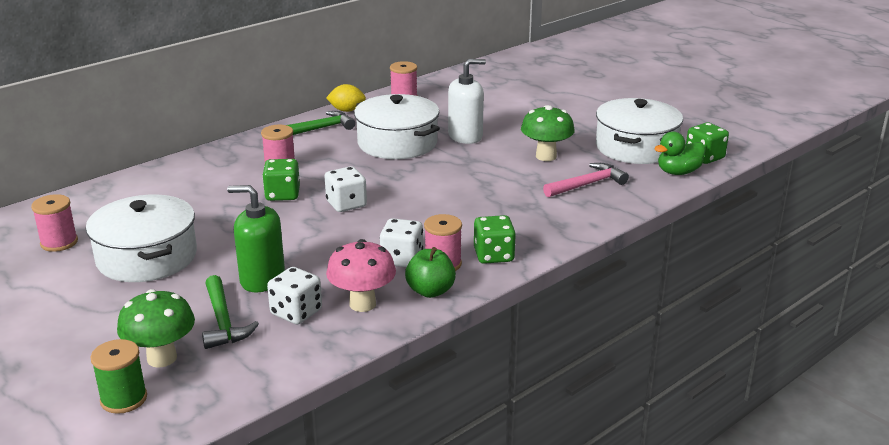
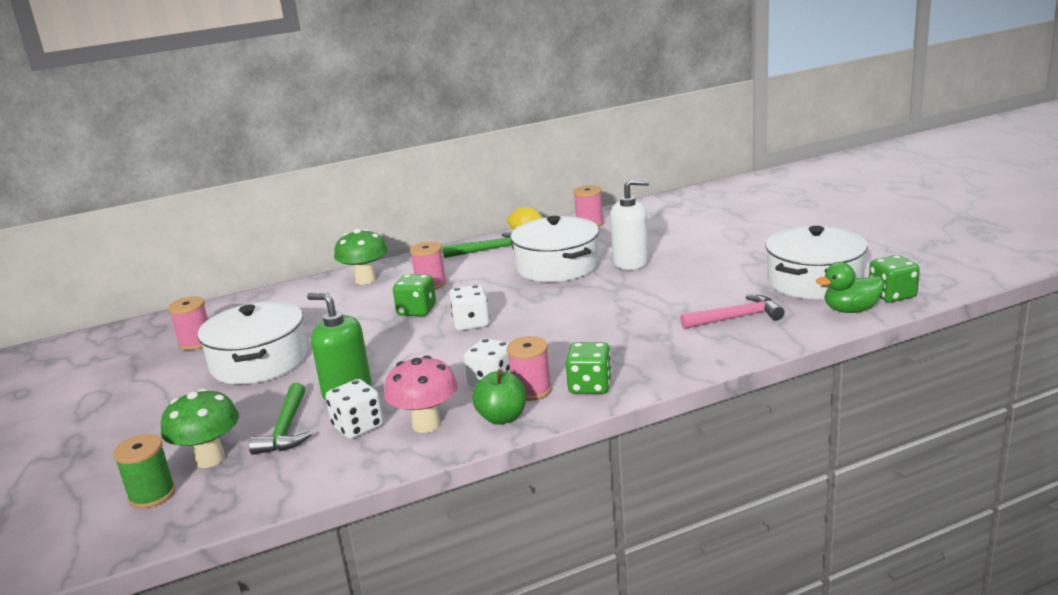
camera: 20 degrees right, 5 degrees down
green mushroom [521,105,575,161] -> green mushroom moved to [334,229,388,285]

